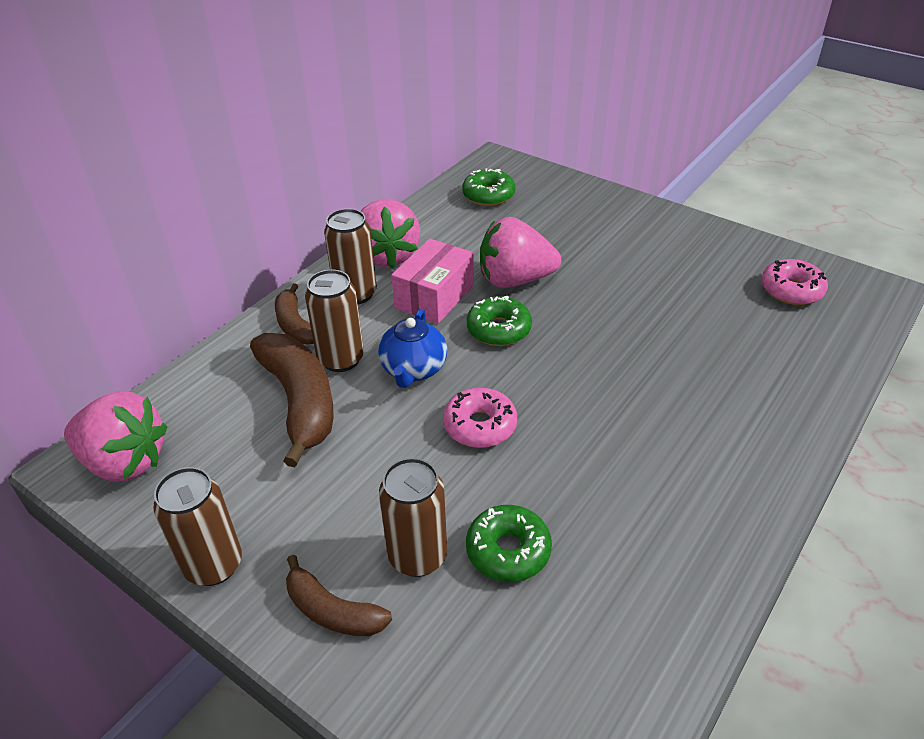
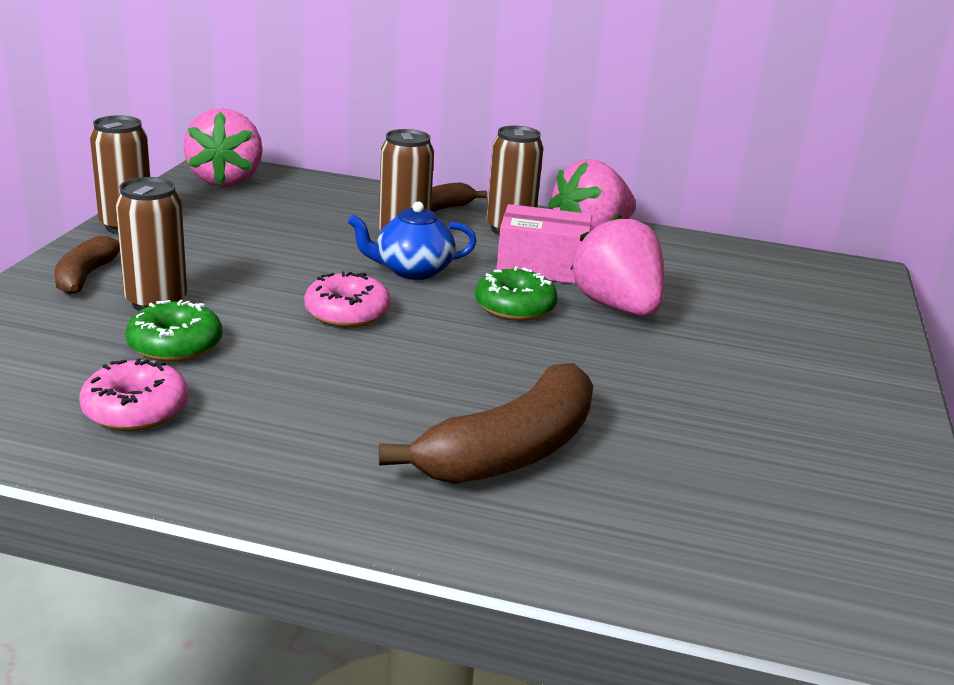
camera: 65 degrees right, 15 degrees down
brown banana [250,333,333,467] -> brown banana moved to [379,363,593,484]
green donut [462,169,516,206] -> none
pink donut [761,259,828,305] -> pink donut moved to [79,358,188,431]

